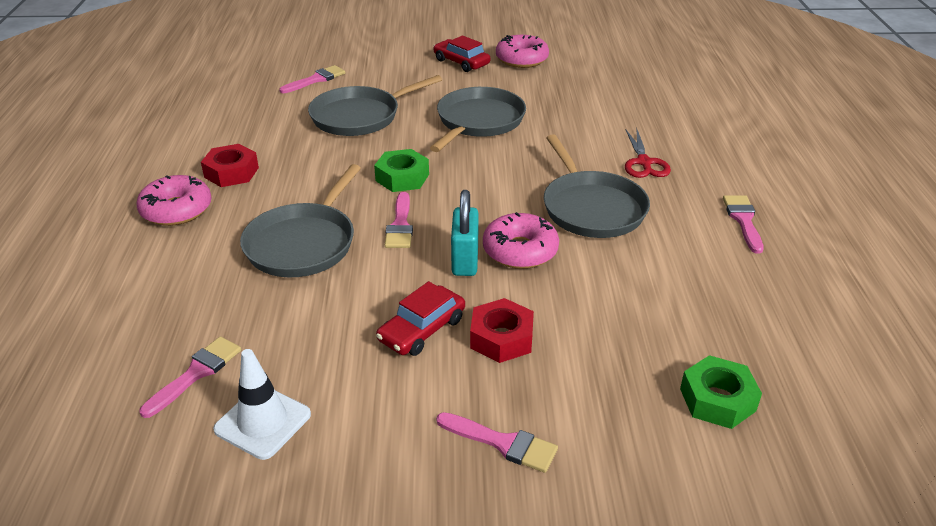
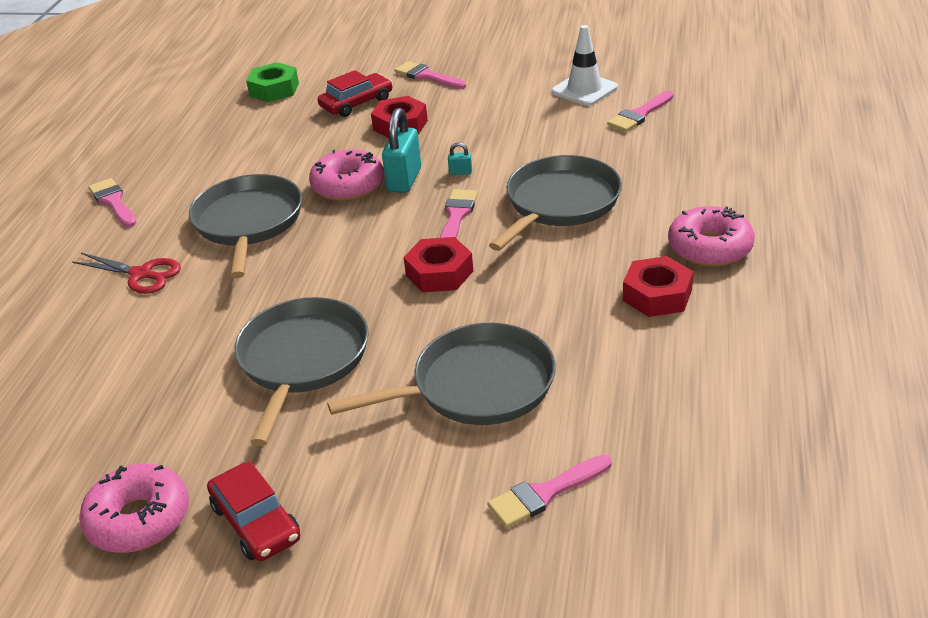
camera: 165 degrees left, 0 degrees up
green nut [374,149,429,192] -> red nut [404,237,473,292]
red car [376,281,465,356] -> red car moved to [318,70,393,117]
grey pan [430,87,526,152] -> grey pan turned 150 degrees clockwise [234,297,369,446]
red scissors [625,128,671,178] -> red scissors turned 105 degrees clockwise [72,253,181,294]
pink brush [723,195,764,254] -> pink brush turned 135 degrees clockwise [88,178,136,227]
none -> turquoise padlock [448,143,472,175]

